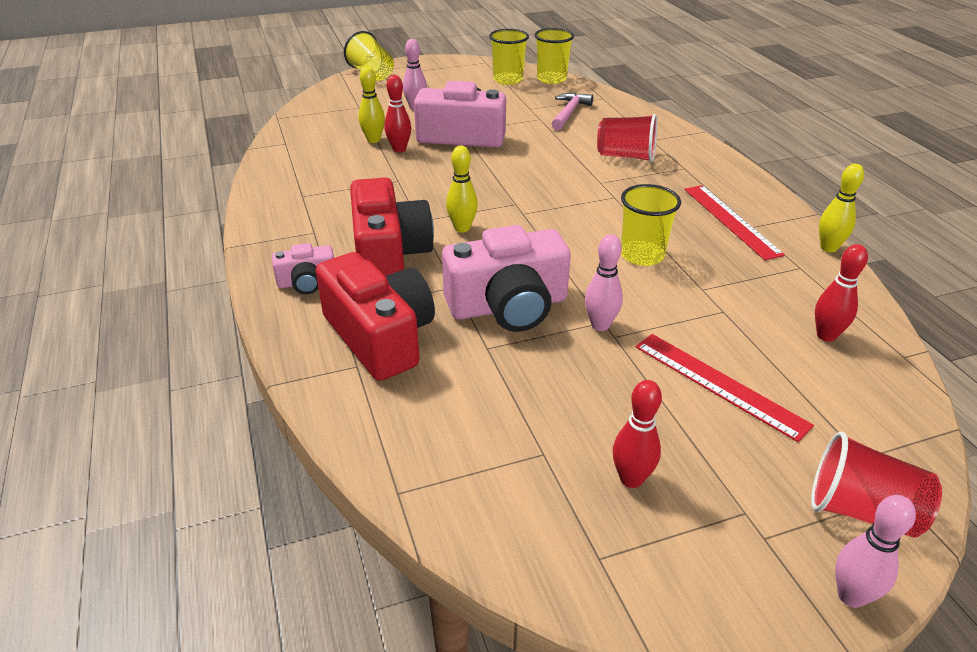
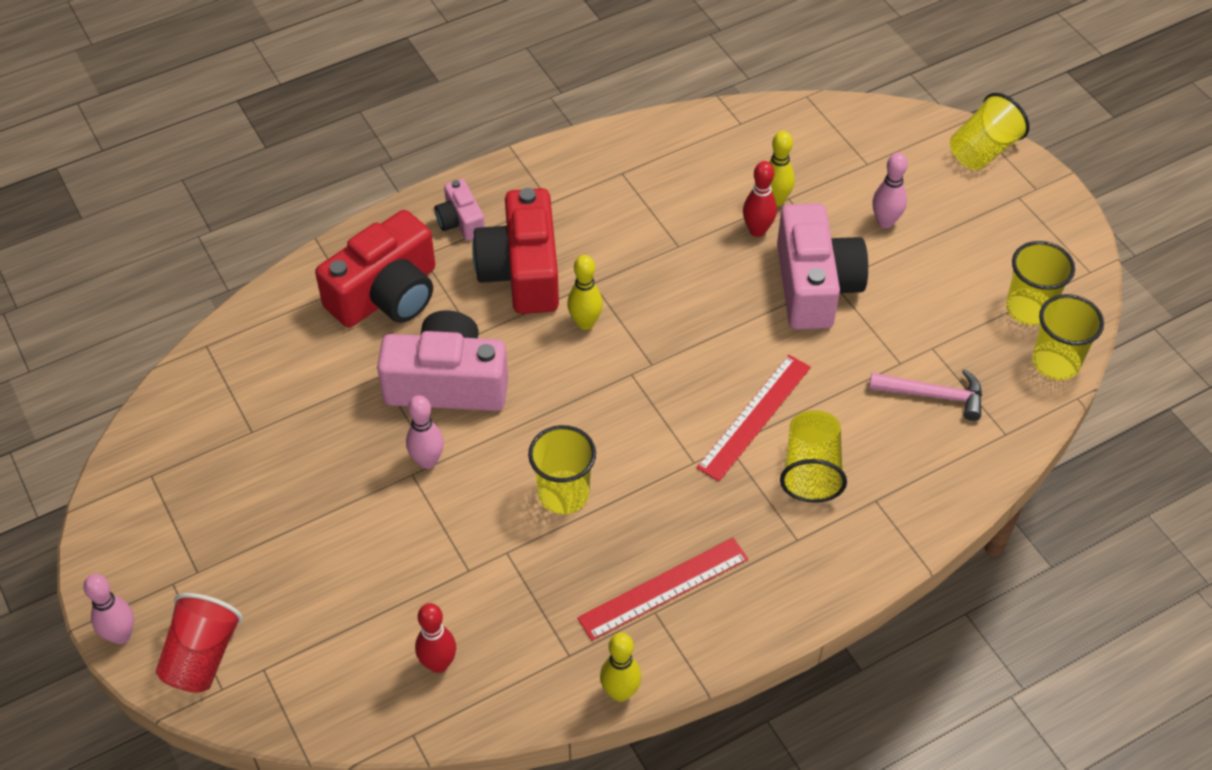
camera: 80 degrees right, 15 degrees up
red camera [350,177,434,276] -> red camera turned 105 degrees clockwise [472,188,559,314]
pink camera [442,225,571,332] -> pink camera turned 120 degrees clockwise [377,310,508,411]
red cup [597,114,657,162] -> yellow cup [780,410,847,503]
red bowling pin [613,380,662,488] -> none
red ruler [635,334,814,442] -> red ruler moved to [696,355,811,481]

